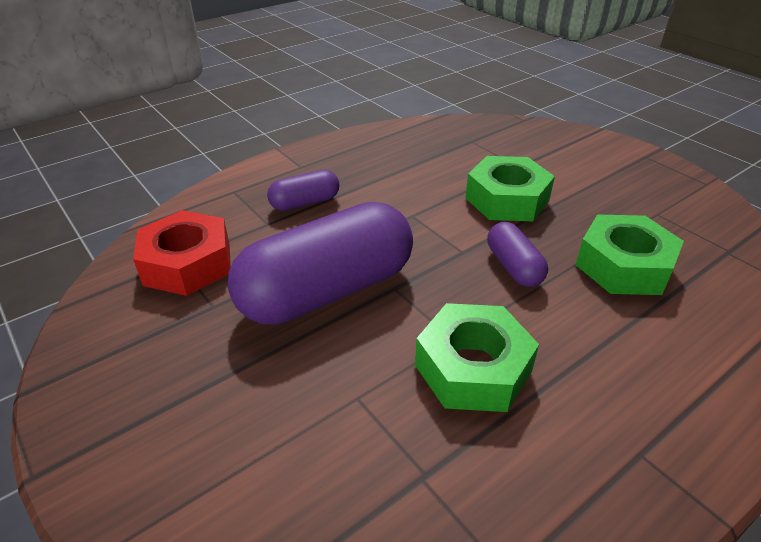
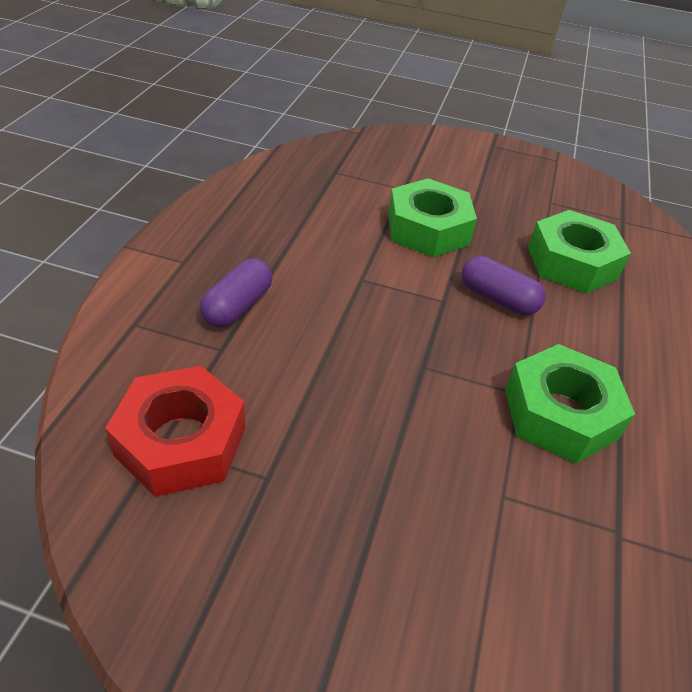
camera: 40 degrees left, 5 degrees up
purple capsule [228,202,413,325] -> none

